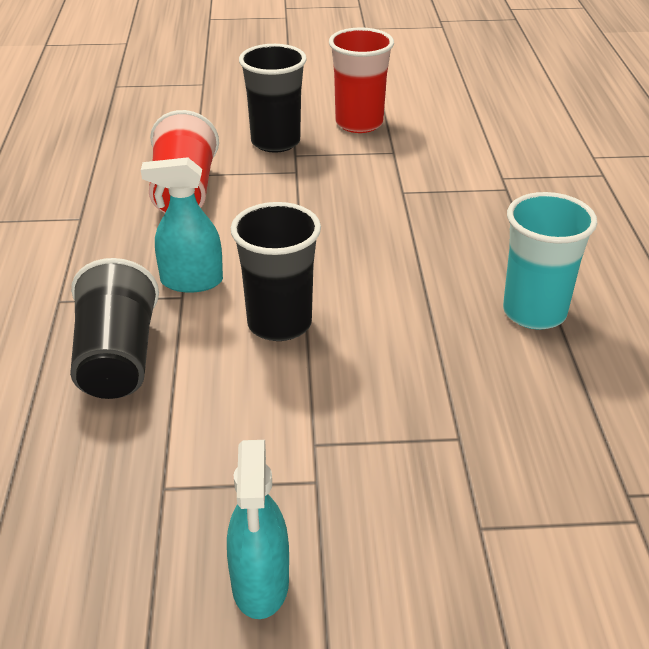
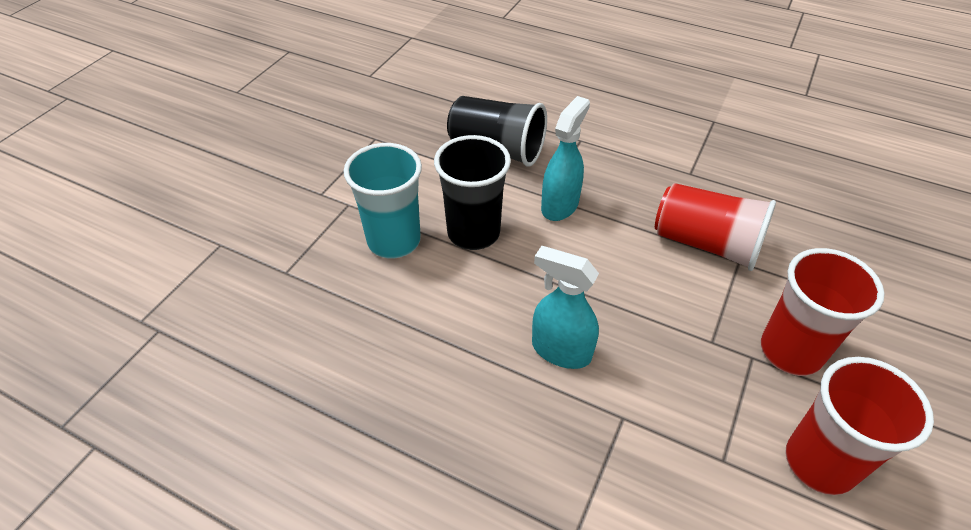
camera: 120 degrees right, 10 degrees up
turquoise spray bottle [227,440,289,619] -> turquoise spray bottle moved to [532,246,599,369]
black cup [239,44,307,153] -> red cup [761,248,885,376]
turquoise cup [503,192,598,330] -> turquoise cup moved to [344,143,422,259]

